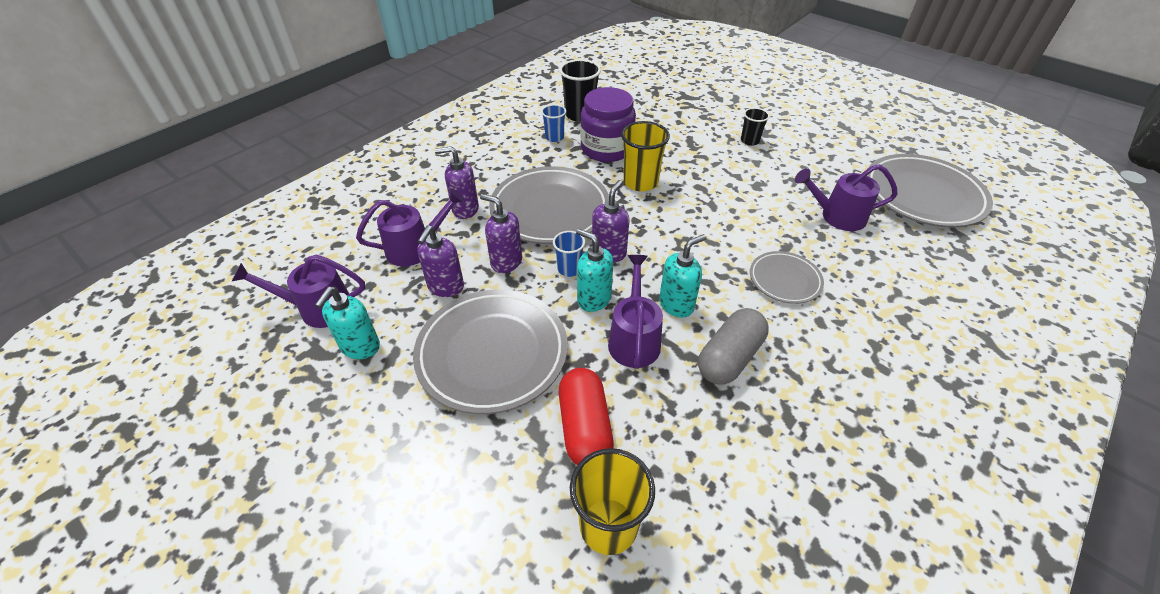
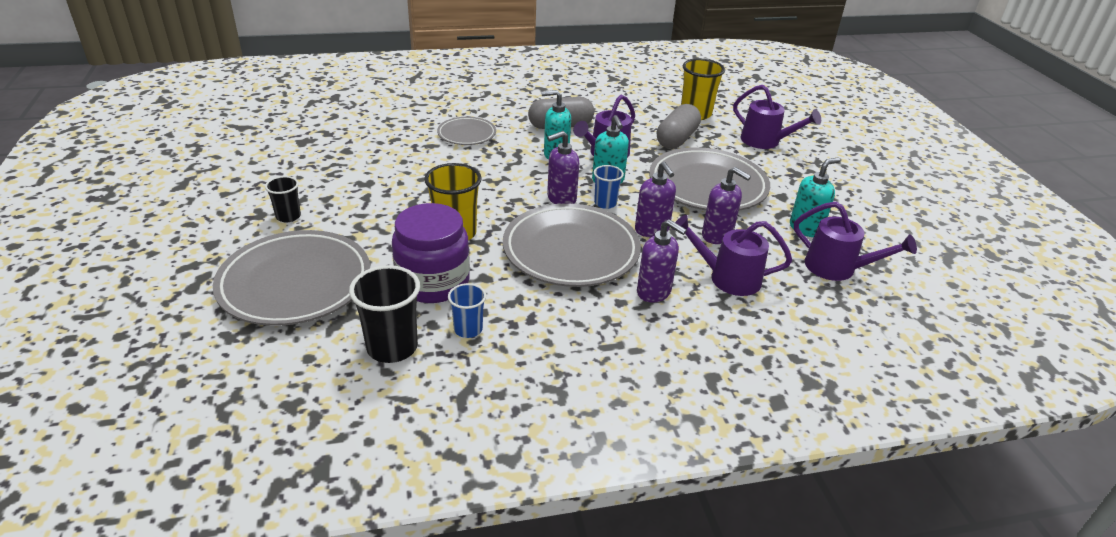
camera: 145 degrees left, 10 degrees down
purple soap dispenser [417,225,464,297] -> purple soap dispenser turned 75 degrees clockwise [702,167,751,244]
red capsule [559,368,614,465] -> grey capsule [657,104,701,149]
purple watering can [795,164,898,231] -> purple watering can moved to [733,85,821,149]
grey plate [867,154,993,228] -> grey plate moved to [213,230,370,326]

